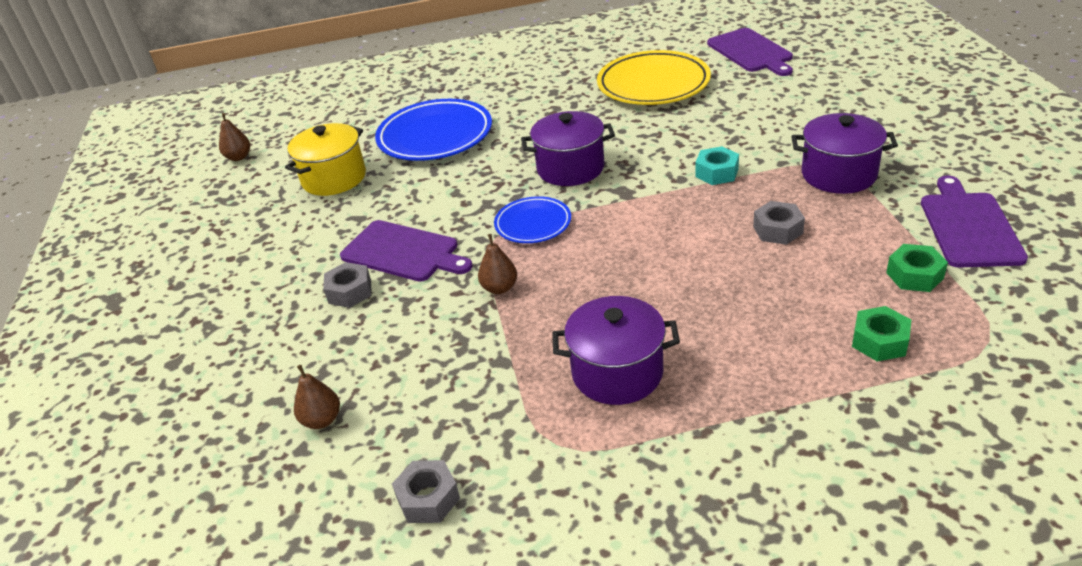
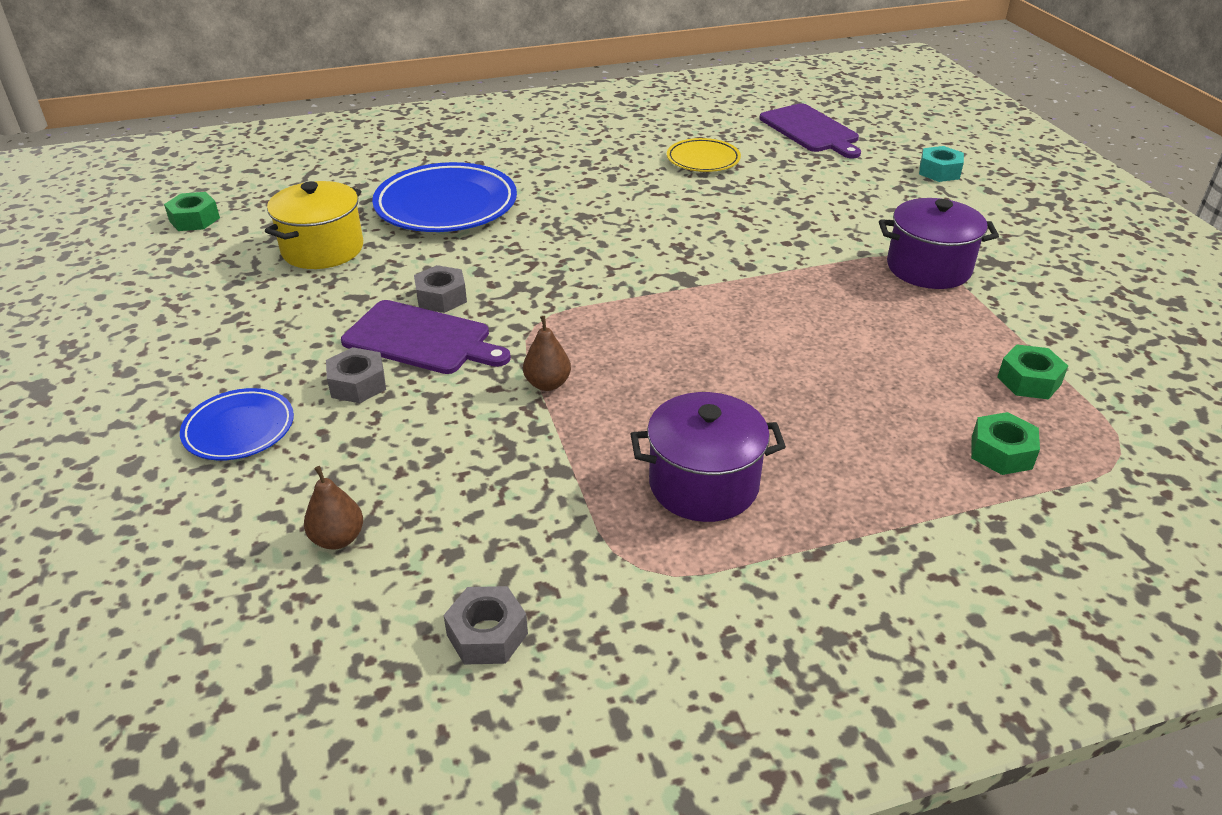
camera: 10 degrees left, 0 degrees up
brown pear [219,113,250,161] -> green nut [164,192,220,231]
blue plate [494,196,571,243] -> blue plate moved to [180,388,294,461]
purple pot [521,111,615,186] -> none
yellow plate [597,50,711,105] -> yellow plate [667,138,741,172], size x0.56
turquoise nut [695,146,739,185] -> turquoise nut moved to [919,146,964,182]
grey nut [753,201,805,245] -> grey nut moved to [414,265,467,313]
purple cutting board [921,175,1028,268] -> none

